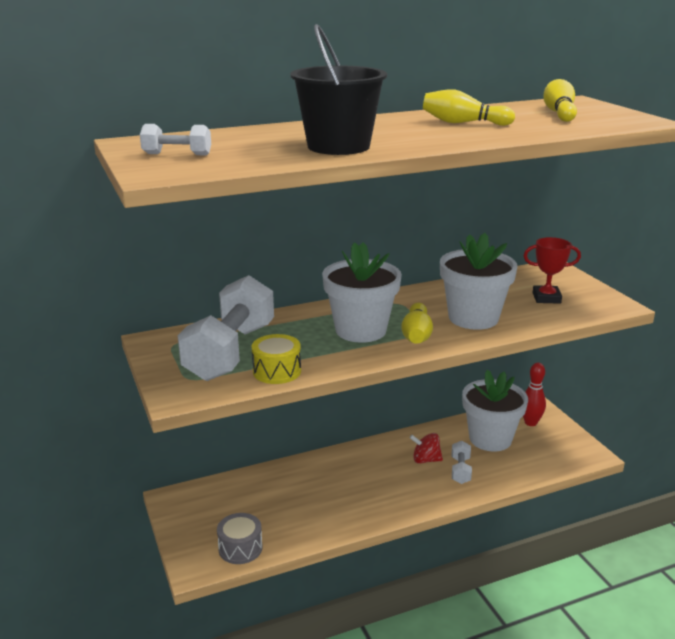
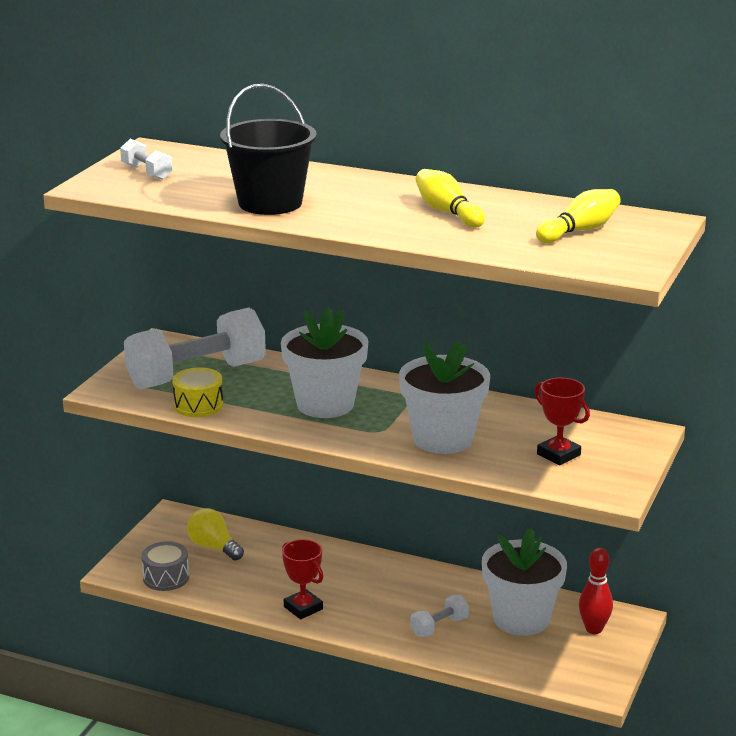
camera: 45 degrees right, 0 degrees up
yellow bowling pin [401,303,433,344] -> none
red spinning top [410,433,443,464] -> none
none -> yellow light bulb [187,508,244,561]
none -> red trophy [282,539,323,619]

